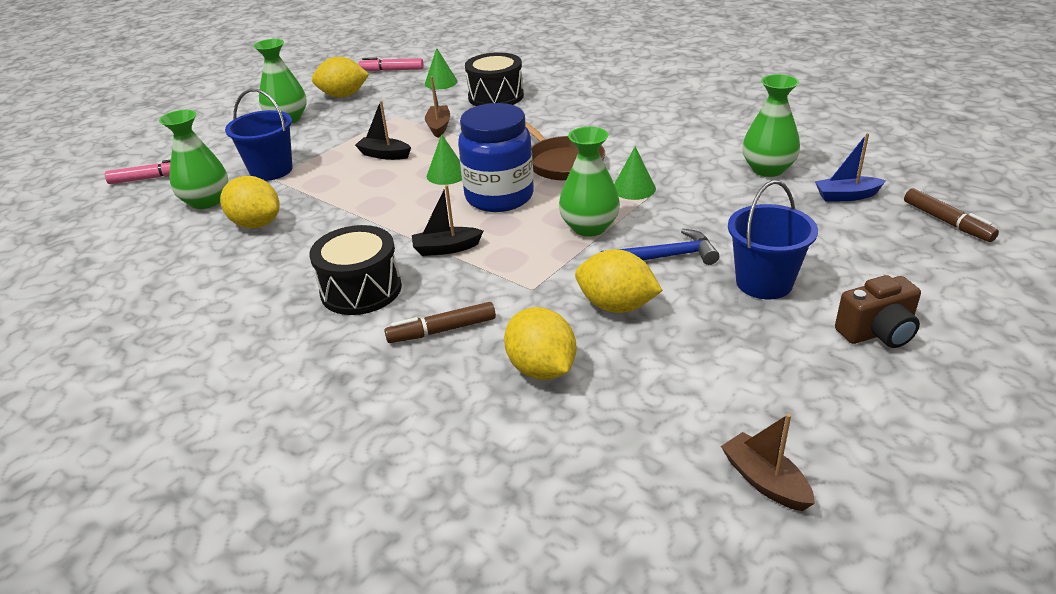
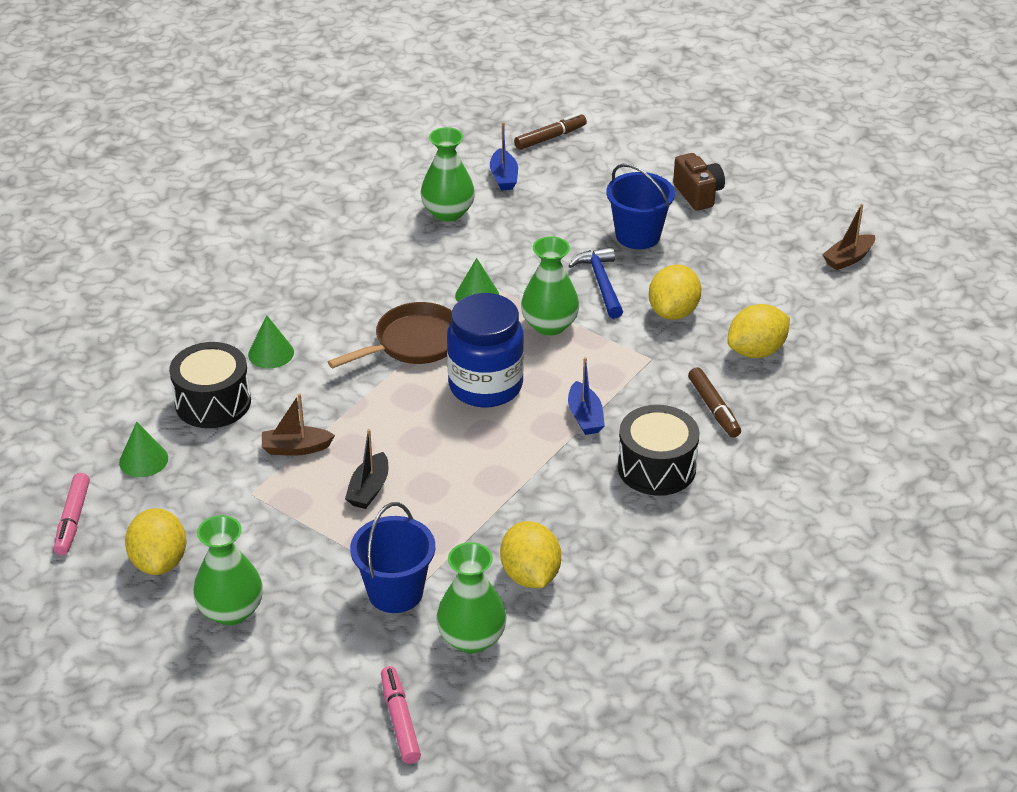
camera: 95 degrees left, 5 degrees up
yellow lemon [220,176,280,228] -> yellow lemon turned 45 degrees counterclockwise [500,521,561,588]
black boat [412,185,483,256] -> blue boat [568,357,605,435]
green cone [427,134,462,185] -> green cone moved to [248,316,294,368]

